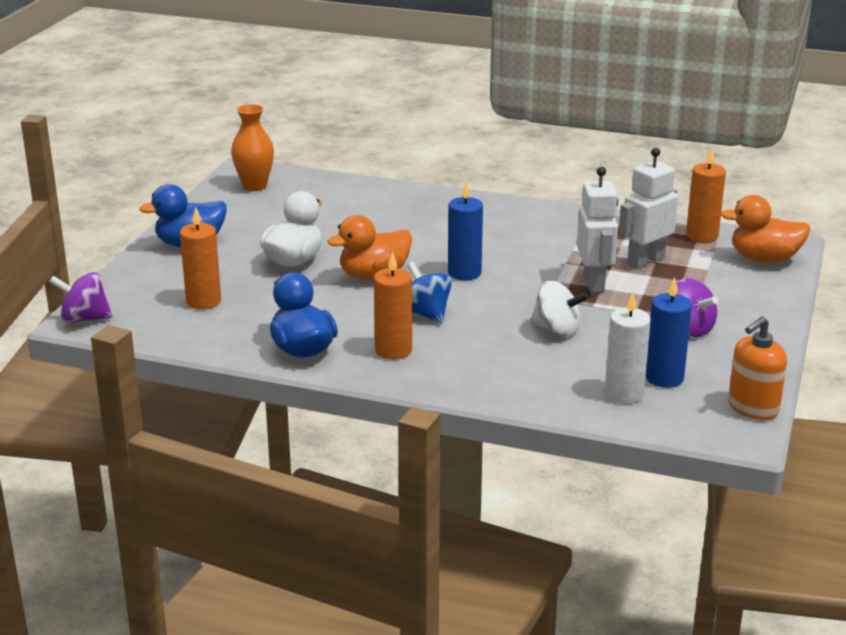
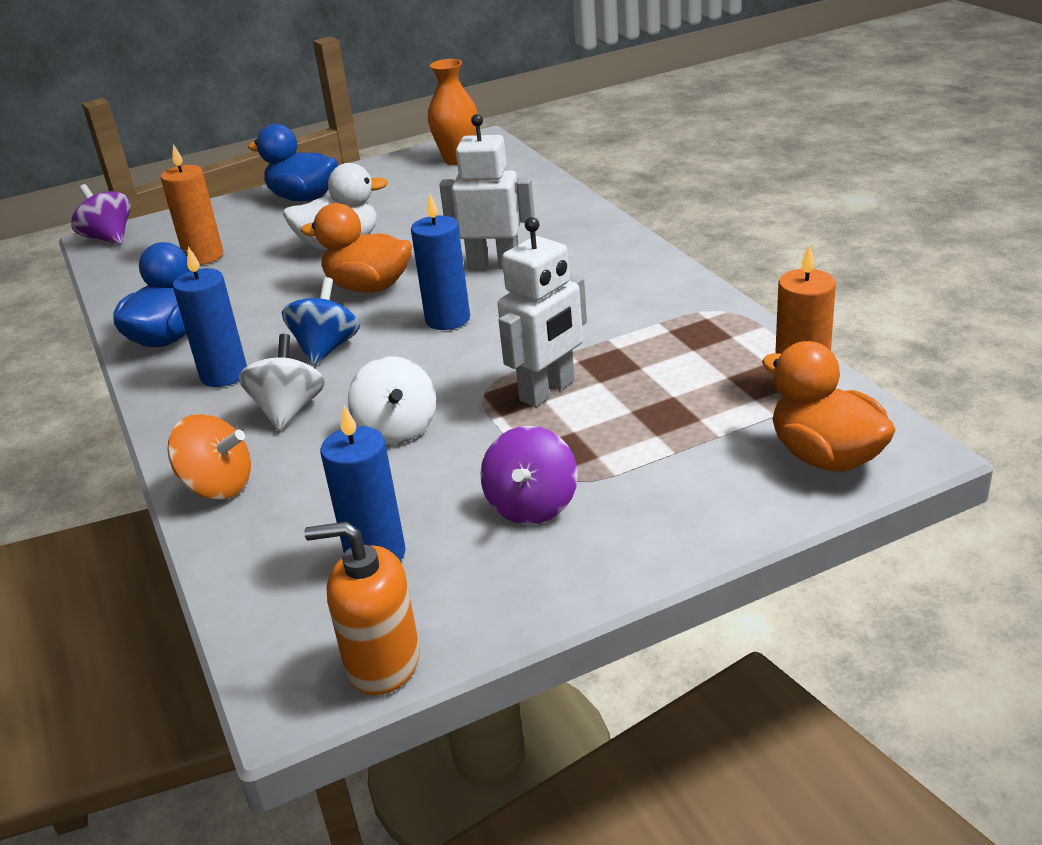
camera: 50 degrees right, 5 degrees up
orange candle [374,251,412,359] -> blue candle [173,247,247,387]
white candle [605,292,651,404] -> none
white robot [619,148,678,269] -> white robot moved to [439,114,535,270]
none -> orange spinning top [167,414,251,500]
none -> white spinning top [239,334,325,431]

